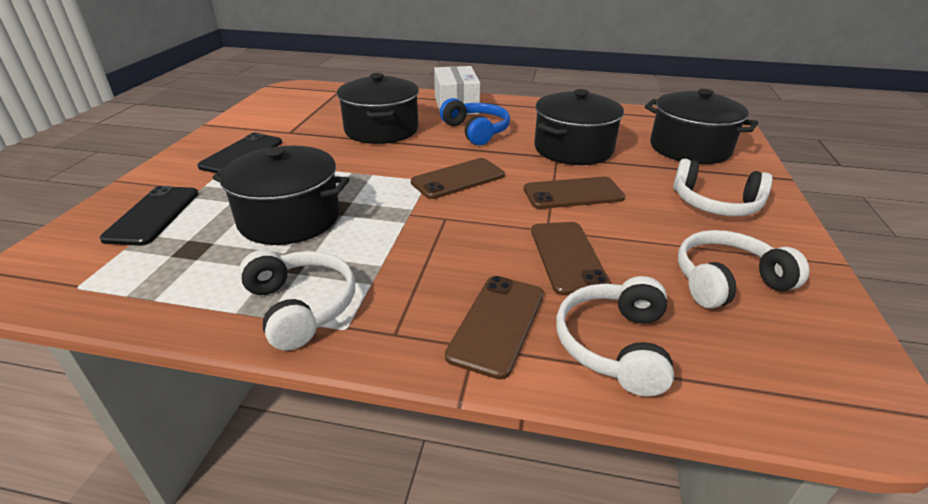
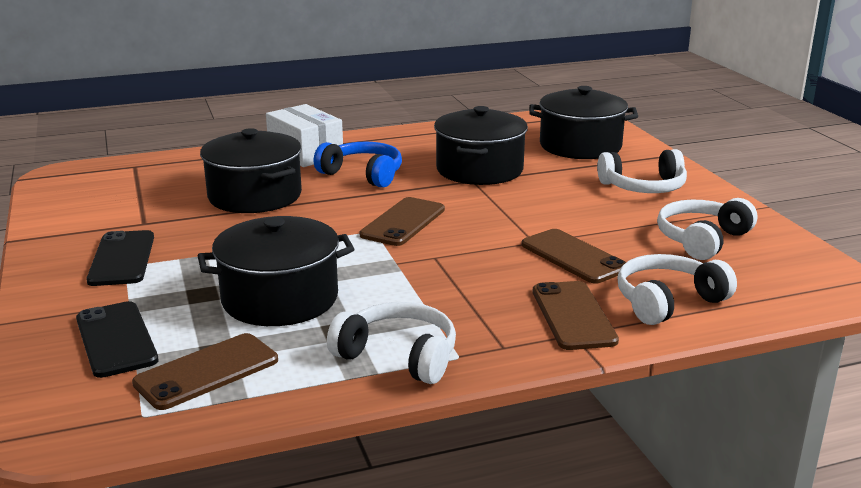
camera: 30 degrees left, 10 degrees down
brown phone [524,177,625,209] -> brown phone moved to [132,333,278,410]
white headphones [556,276,674,397] -> white headphones turned 75 degrees clockwise [617,254,737,325]

